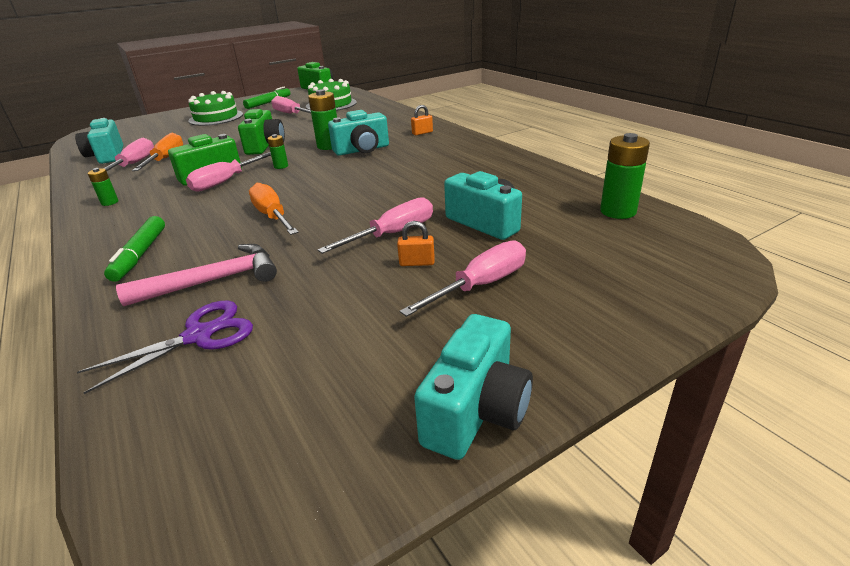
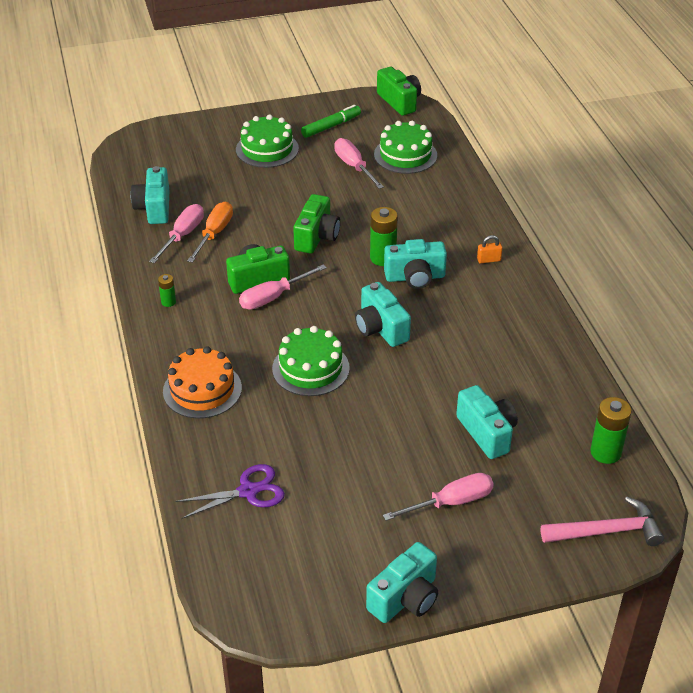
camera: 15 degrees right, 10 degrees up
green marker [104,216,165,282] -> orange cake [163,346,242,419]
pink hammer [116,244,277,306] -> pink hammer moved to [541,497,664,546]
orange screwdriver [249,183,299,235] -> green cake [272,326,350,396]
green battery [267,134,288,169] -> none
pink screwdriver [317,197,433,254] -> none
orange padlock [397,221,435,266] -> none
none -> turquoise camera [355,282,411,347]

